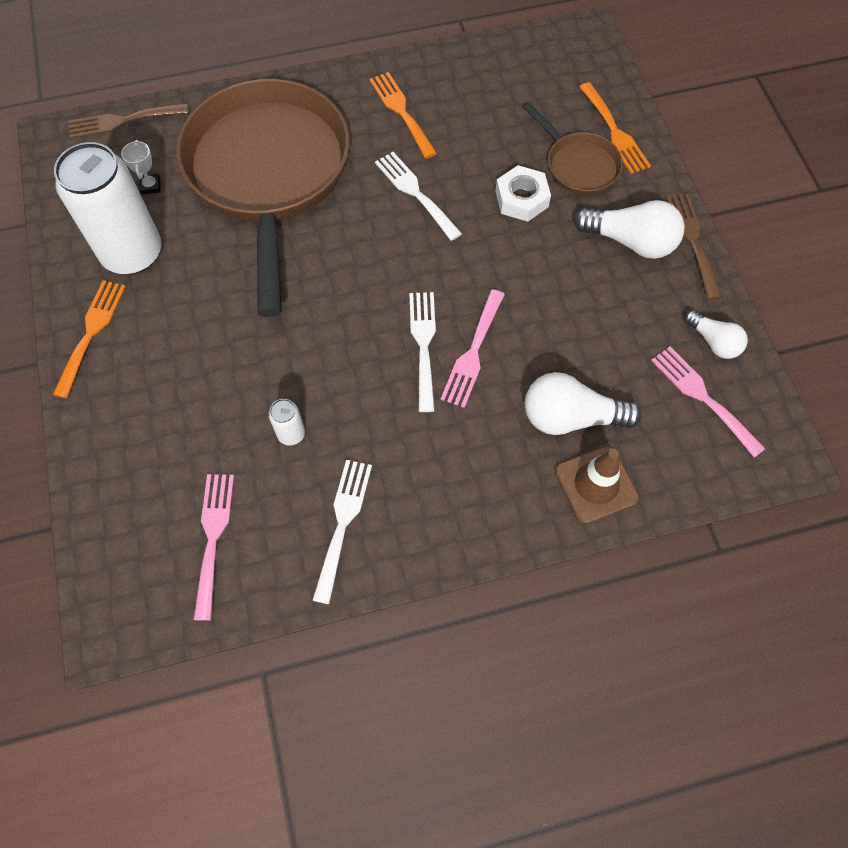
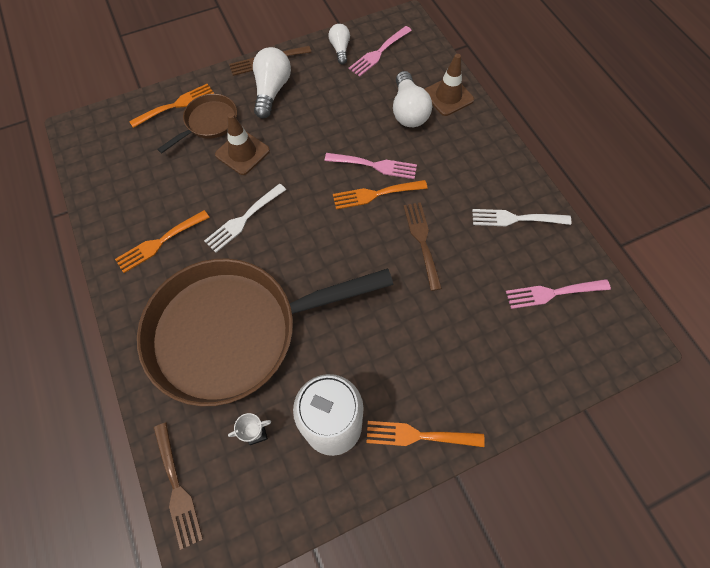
camera: 100 degrees left, 0 degrees up
white can [268,399,305,445] -> none
white fork [409,292,436,412] -> orange fork [333,180,428,209]
white nut [495,165,551,222] -> brown traffic cone [215,113,270,175]
white light bulb [685,310,748,359] -> white light bulb turned 45 degrees counterclockwise [329,24,350,64]
none -> brown fork [404,202,442,291]

